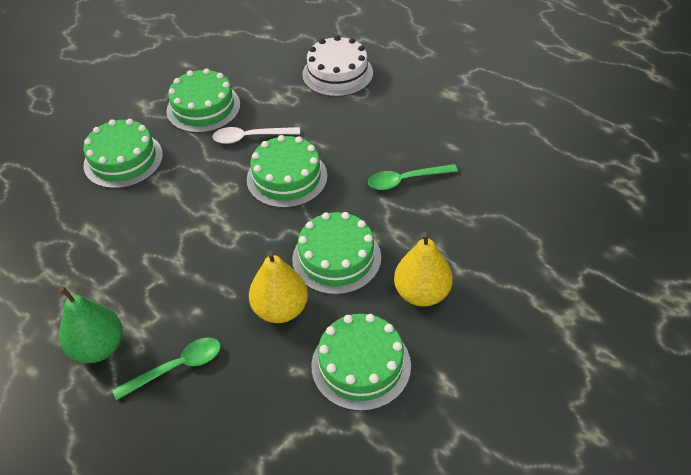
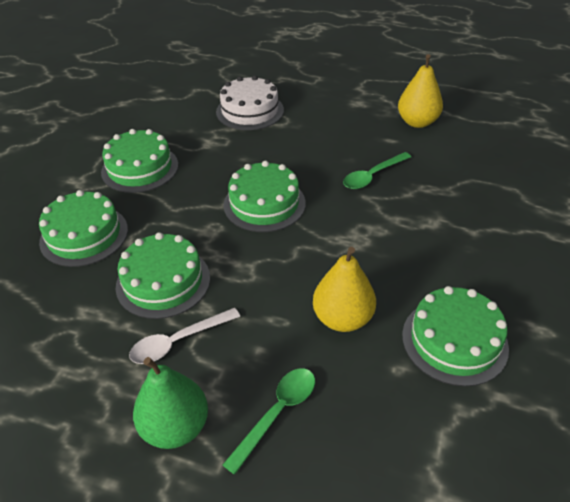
camera: 25 degrees left, 5 degrees down
white spoon [213,127,300,144] -> white spoon moved to [129,308,240,364]
green cake [292,212,381,295] -> green cake moved to [116,232,210,319]
yellow pear [394,232,453,307] -> yellow pear moved to [398,54,443,128]

